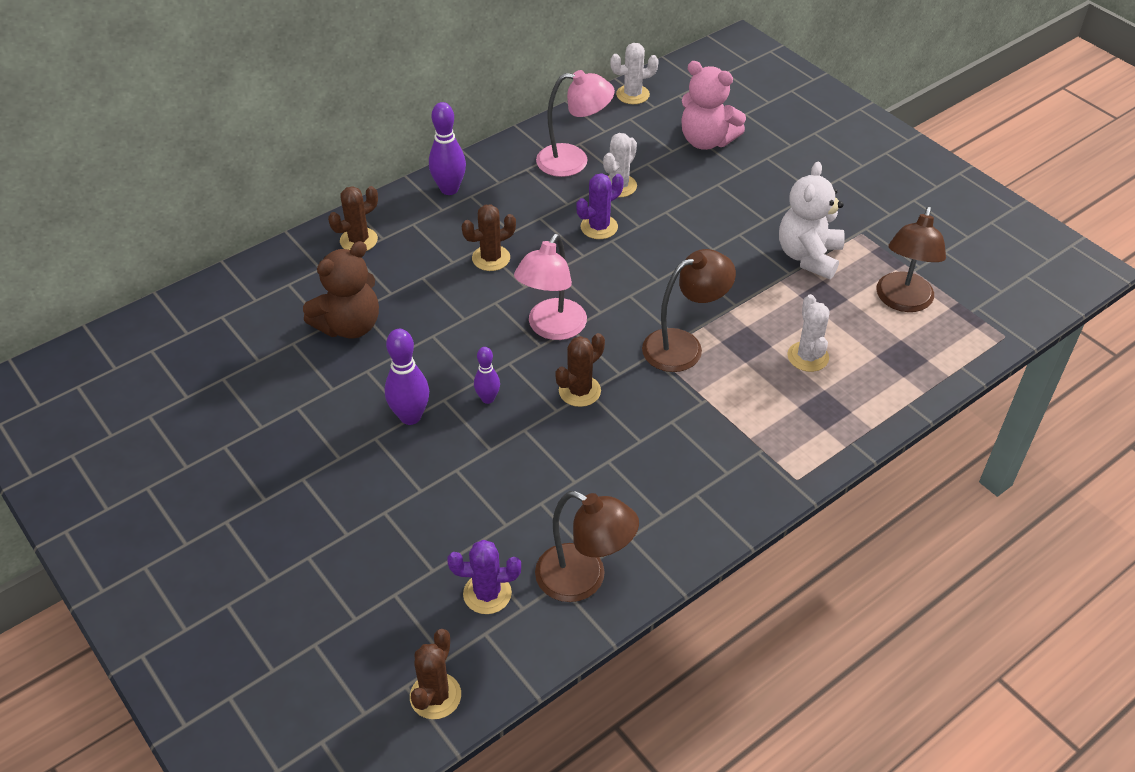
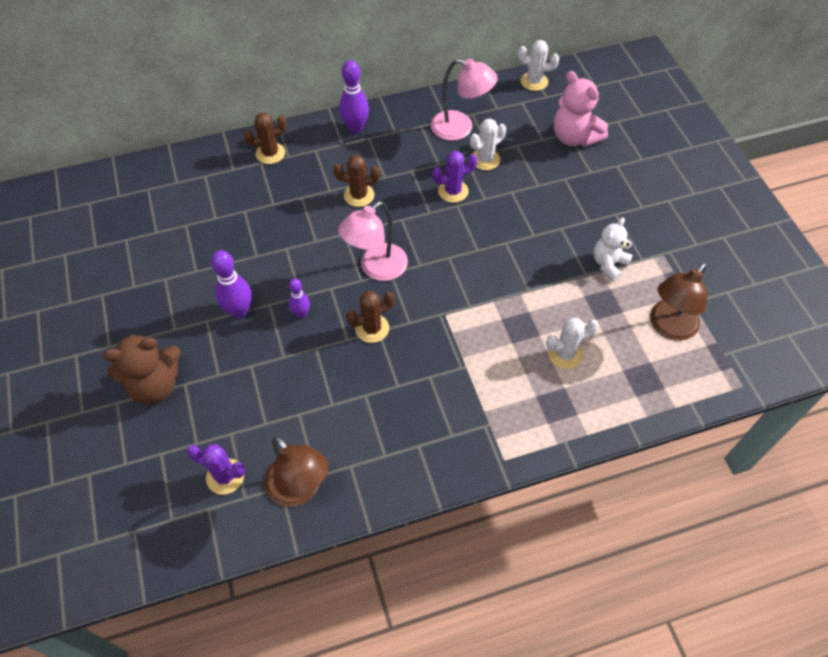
camera: 20 degrees right, 10 degrees up
brown teddy bear [303,241,379,339] -> brown teddy bear moved to [103,333,181,404]
brown cactus [410,629,461,719] -> none
brown lamp [642,249,736,372] -> none
white teddy bear [779,162,845,279] -> white teddy bear [593,218,633,281], size x0.66
white cactus [787,294,830,372] -> white cactus turned 60 degrees clockwise [546,317,599,369]

